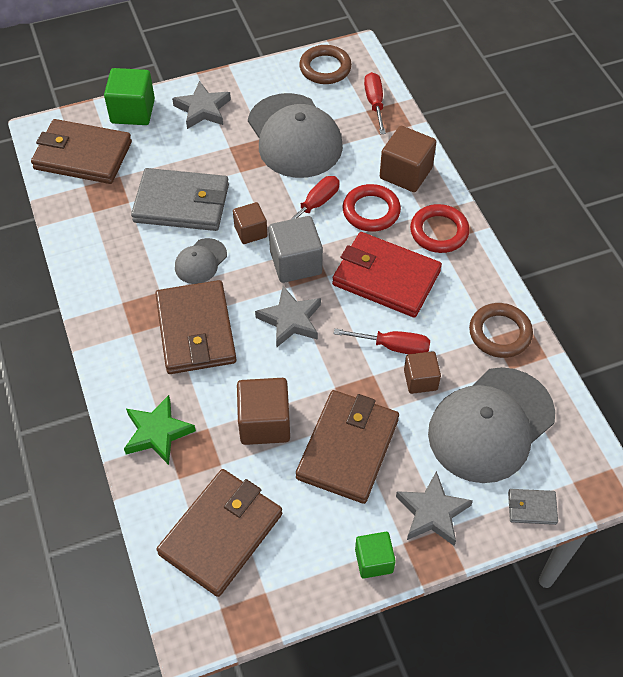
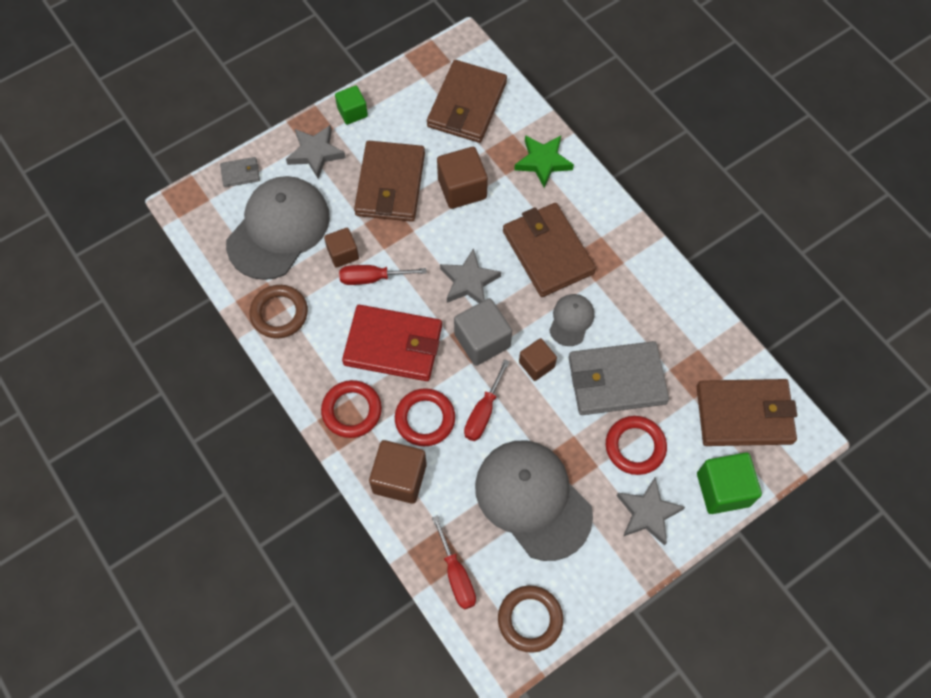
camera: 165 degrees right, 10 degrees up
none -> red ring [606,416,667,475]

